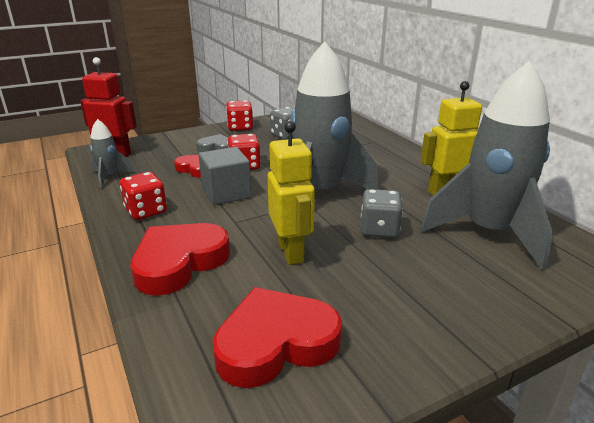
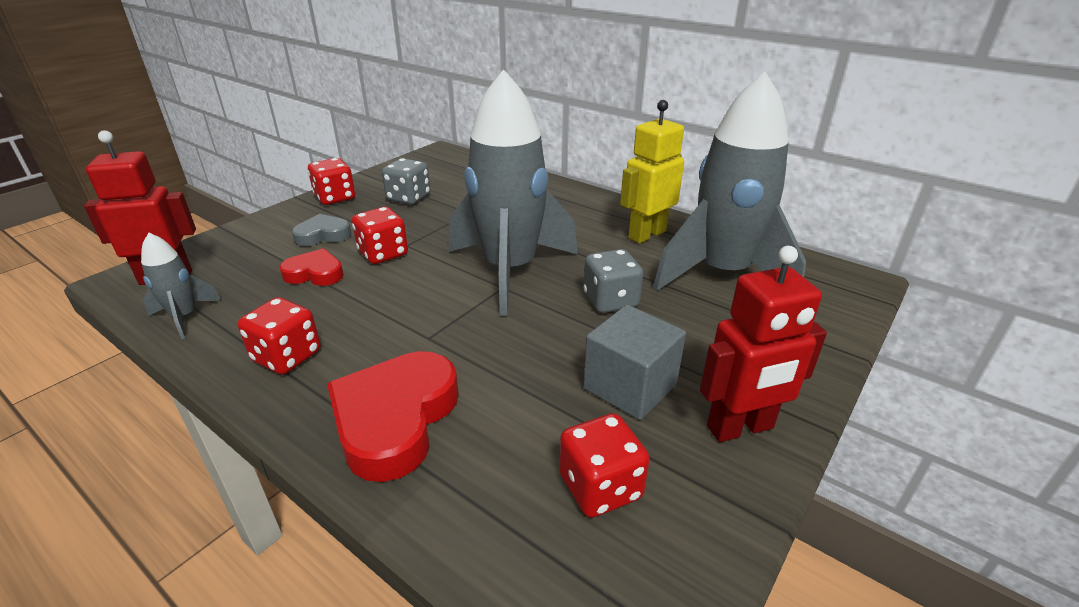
camera: 25 degrees left, 5 degrees up
grey cube [199,147,252,205] -> grey cube moved to [583,305,686,420]
red heart [213,287,342,388] -> red dice [559,413,650,518]
yellow robot [267,121,315,265] -> none
none -> red robot [700,246,827,442]

